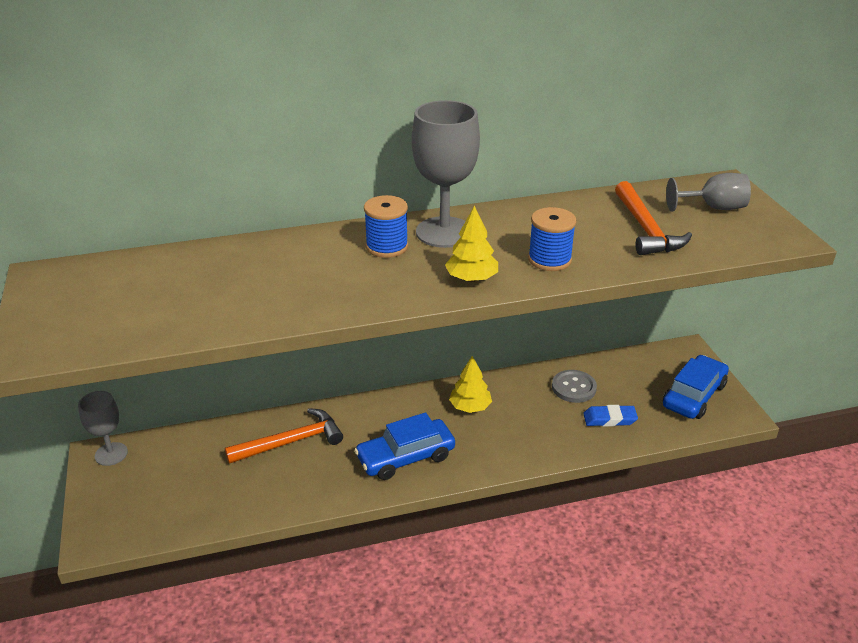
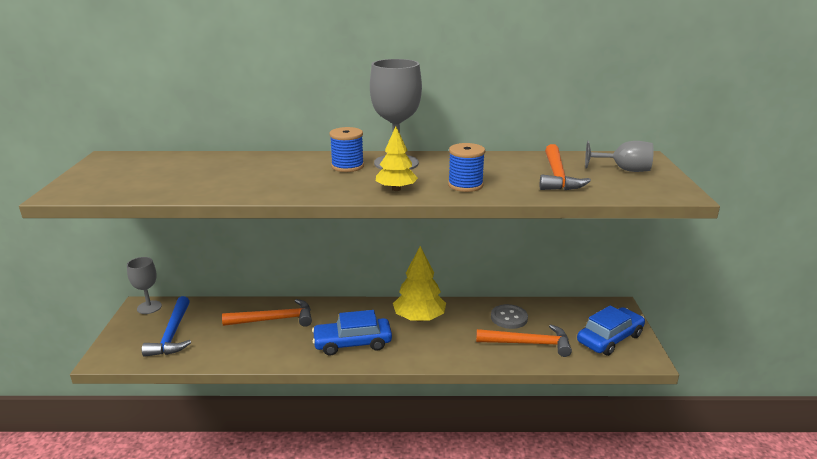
camera: 15 degrees right, 10 degrees down
yellow tree [449,356,492,413] -> yellow tree [393,246,446,322], size x1.55
blue eraser [583,405,638,427] -> orange hammer [476,325,572,357]
none -> blue hammer [142,296,191,357]

